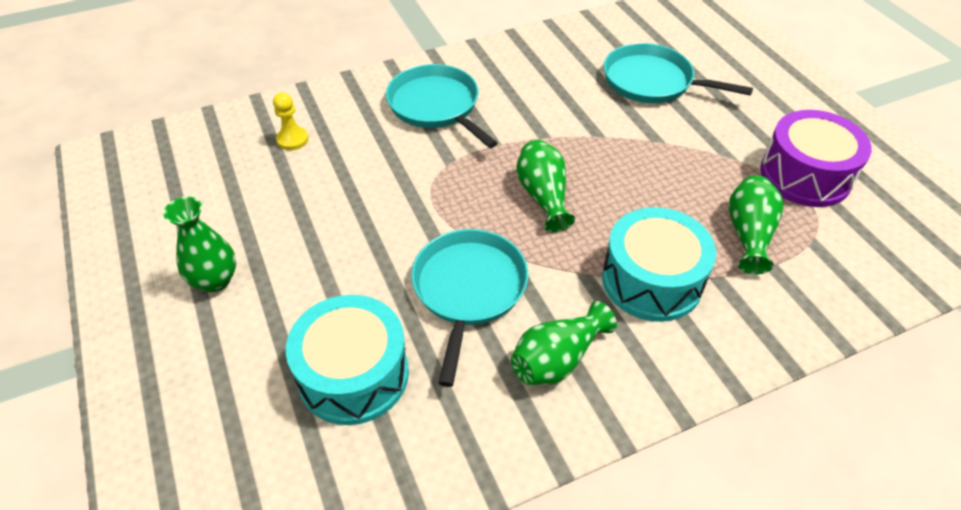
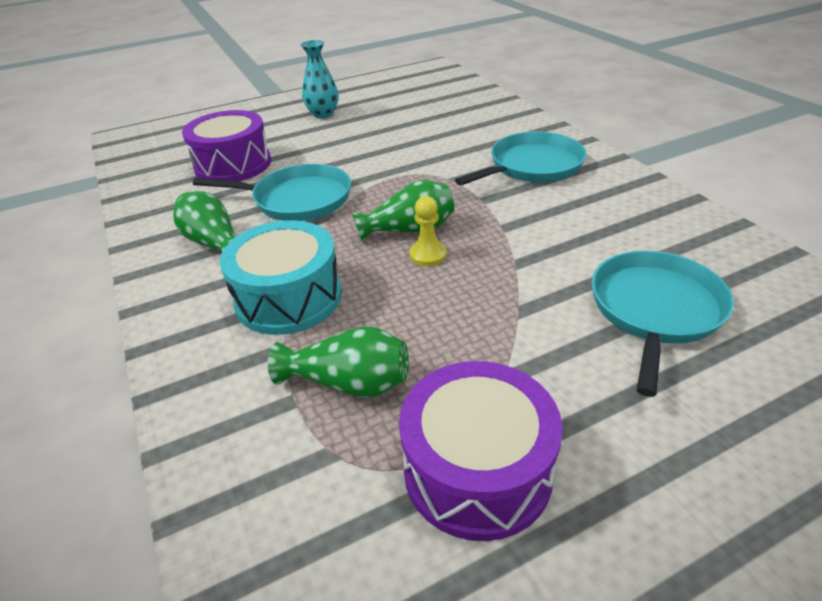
camera: 90 degrees right, 10 degrees down
green vase [163,197,236,292] -> turquoise vase [301,40,338,119]
yellow pawn [273,92,308,150] -> yellow pawn moved to [410,196,446,267]
turquoise drum [286,295,409,425] -> purple drum [182,110,271,181]

